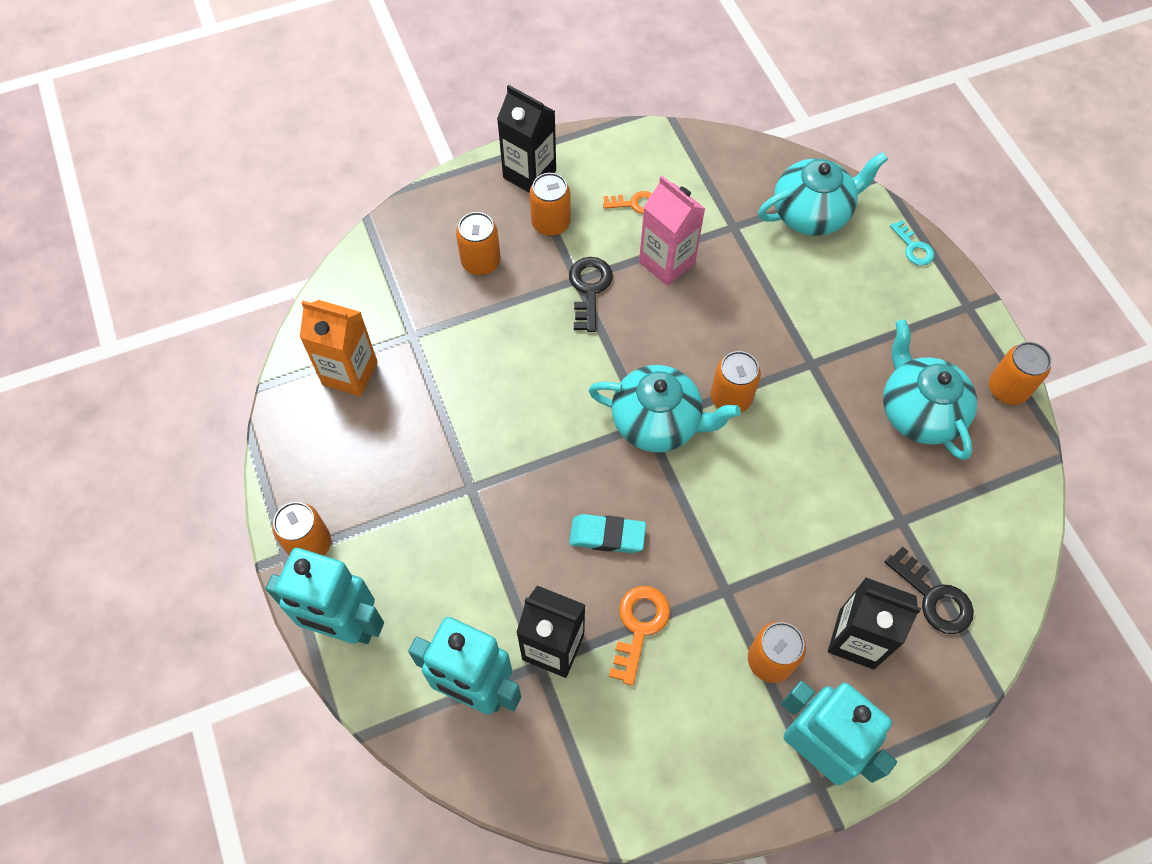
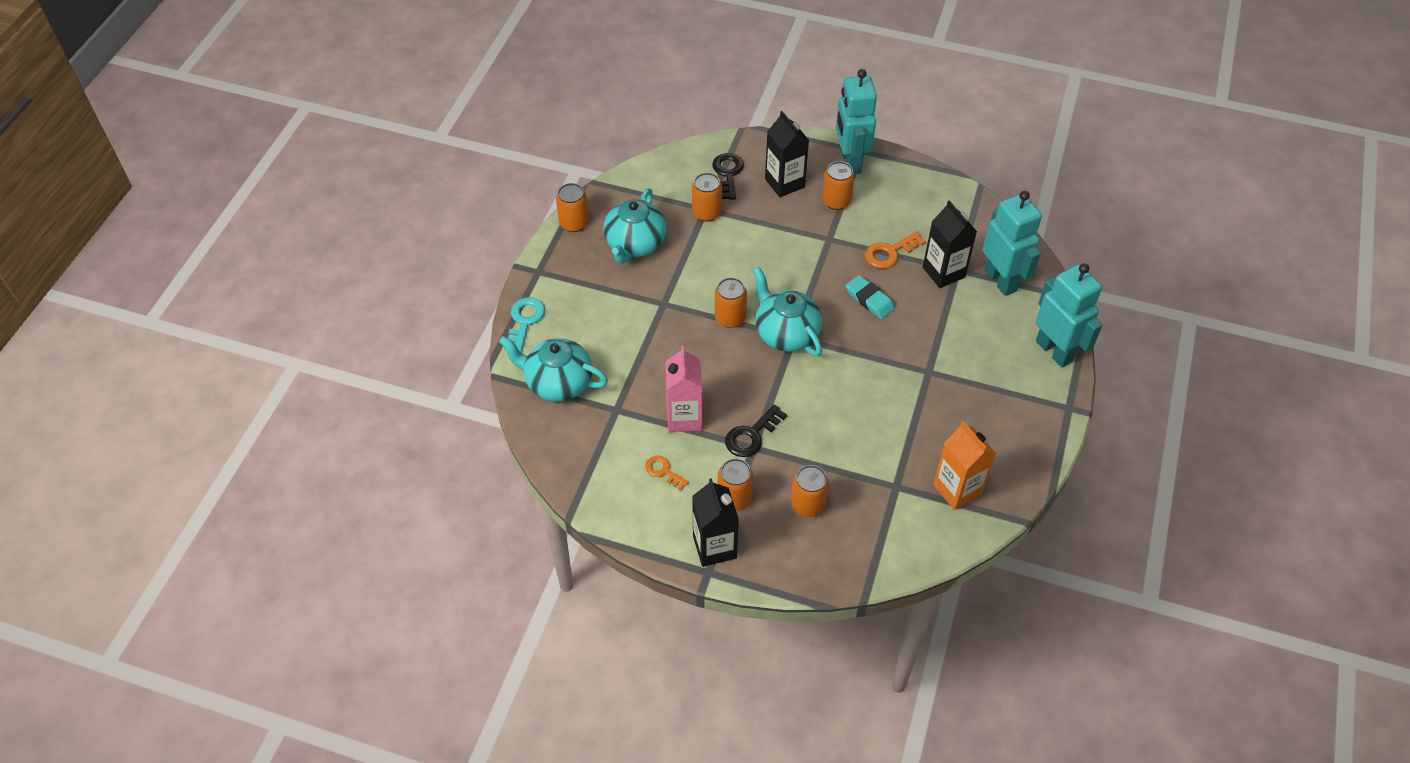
camera: 140 degrees left, 10 degrees down
orange can [272,502,331,556] -> orange can moved to [692,173,722,222]
turquoise key [890,220,934,266] -> turquoise key [504,297,545,352], size x1.52

